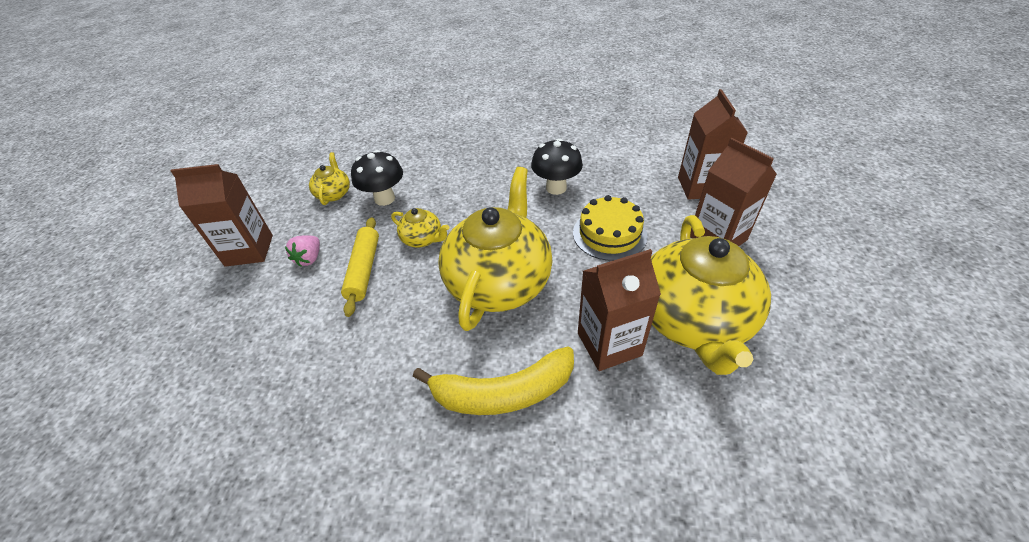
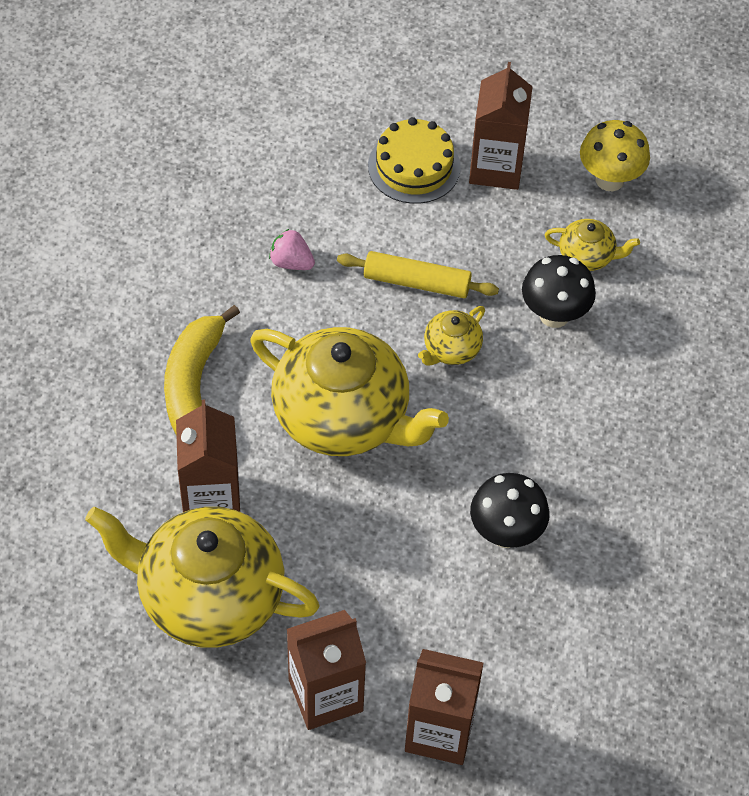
camera: 100 degrees right, 10 degrees up
pink strawberry [285,236,320,267] -> pink strawberry moved to [269,229,315,270]
yellow cake [573,195,648,261] -> yellow cake moved to [368,117,461,204]
none -> yellow mushroom [580,120,650,191]

